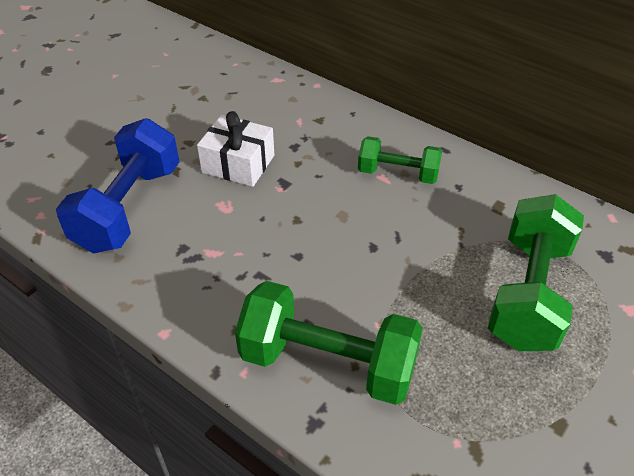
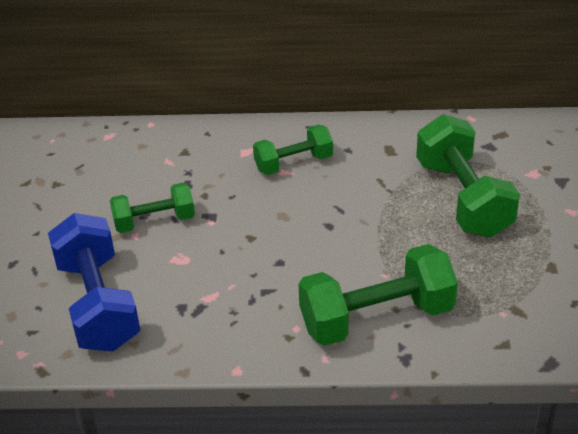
camera: 35 degrees left, 5 degrees down
white gift [197,111,274,187] -> green dumbbell [110,182,195,233]

